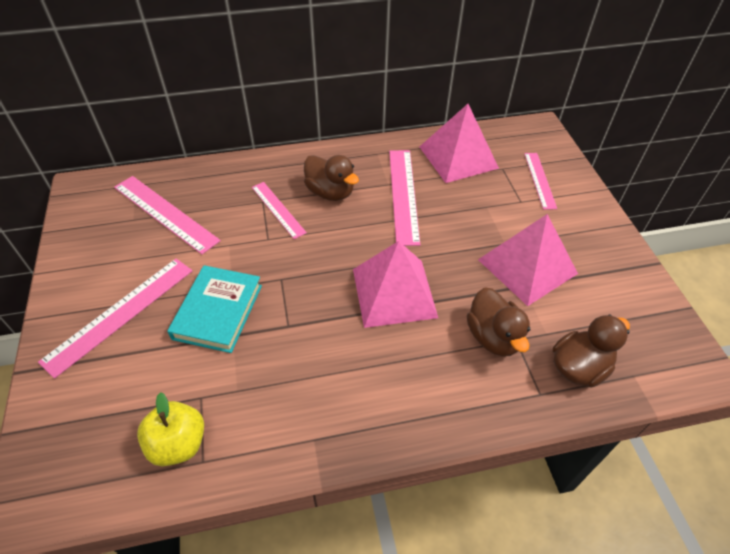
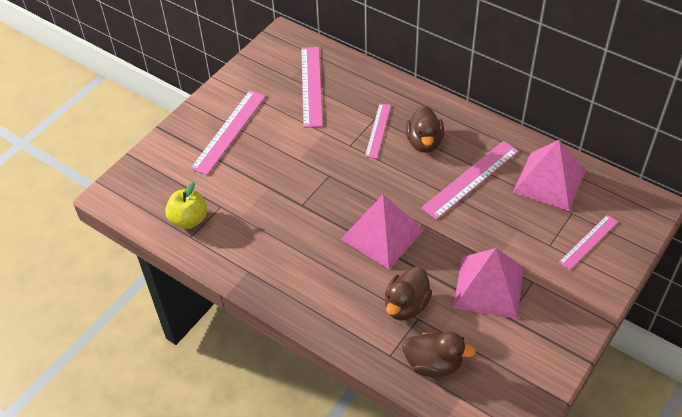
camera: 50 degrees right, 0 degrees up
pink ruler [38,259,192,379] -> pink ruler turned 60 degrees counterclockwise [190,90,266,175]
turquoise book [167,265,262,353] -> none

